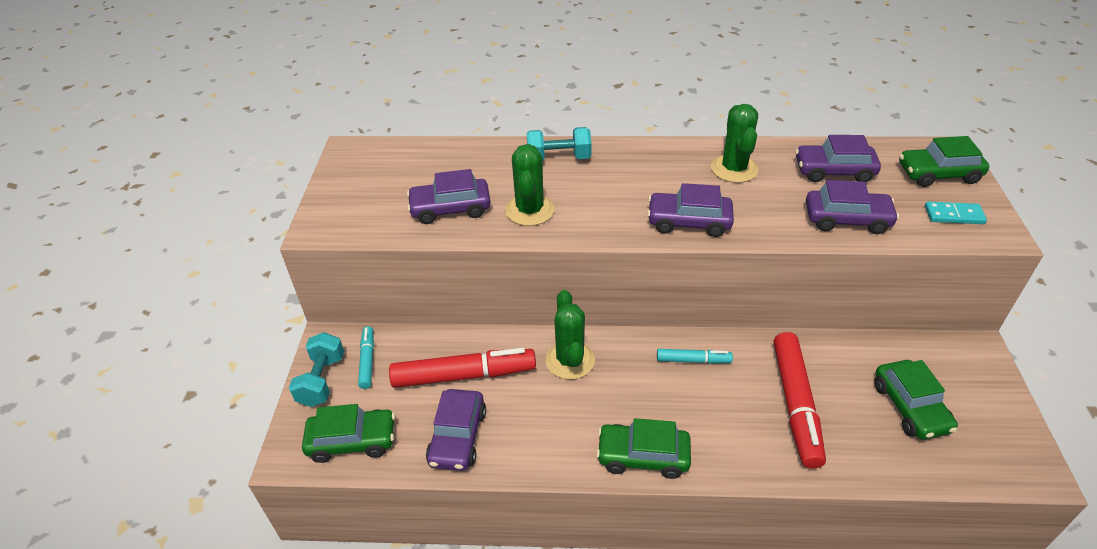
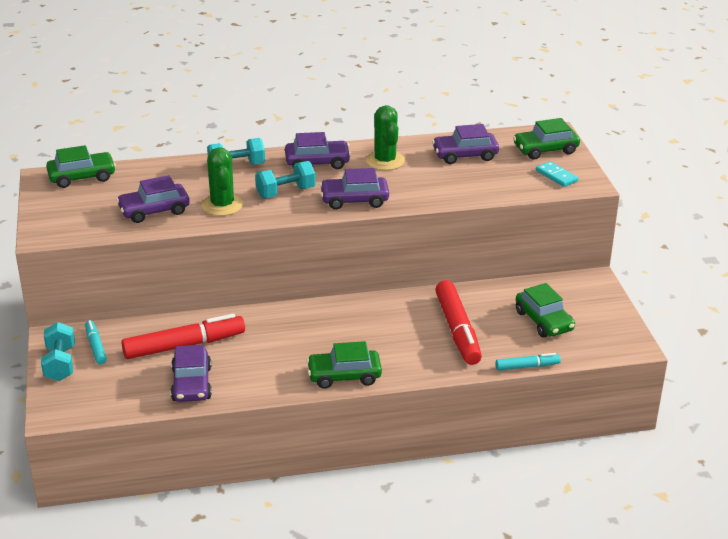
camera: 15 degrees left, 10 degrees down
green car [302,404,395,463] -> green car moved to [46,145,116,188]
green cactus [546,290,595,380] -> none
turquoise marker [657,349,733,364] -> turquoise marker moved to [496,353,561,370]
purple car [806,180,899,234] -> purple car moved to [285,132,351,169]
turquoise domino [925,202,987,224] -> turquoise domino turned 60 degrees clockwise [536,161,578,187]
none -> turquoise dumbbell [255,161,316,198]

